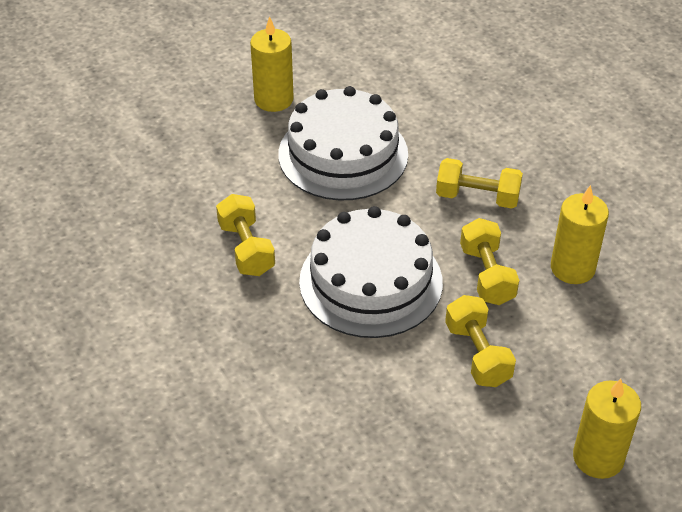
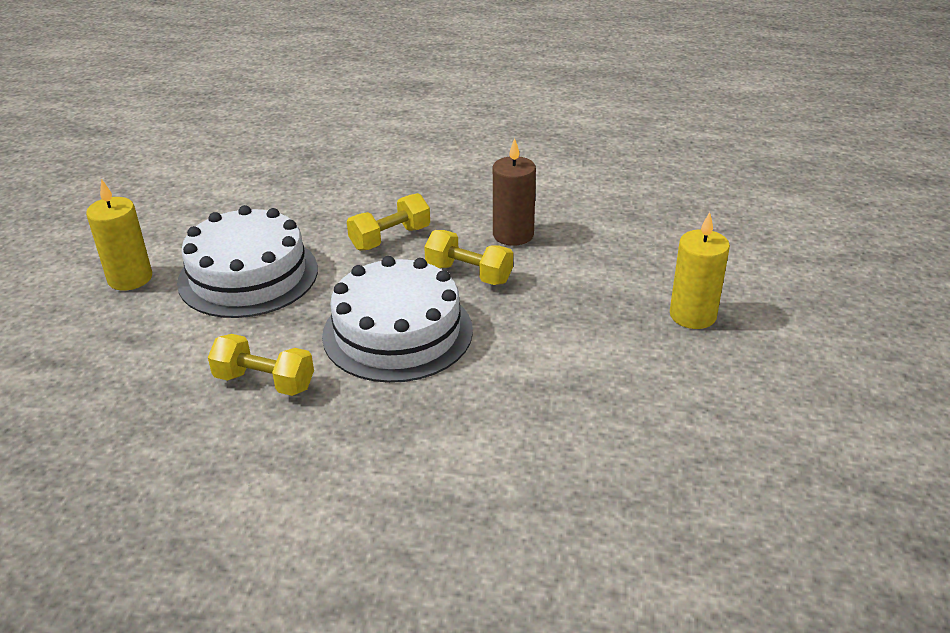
camera: 50 degrees left, 10 degrees down
yellow dumbbell [445,295,516,387] -> none
yellow candle [551,185,609,284] -> brown candle [493,138,536,246]

